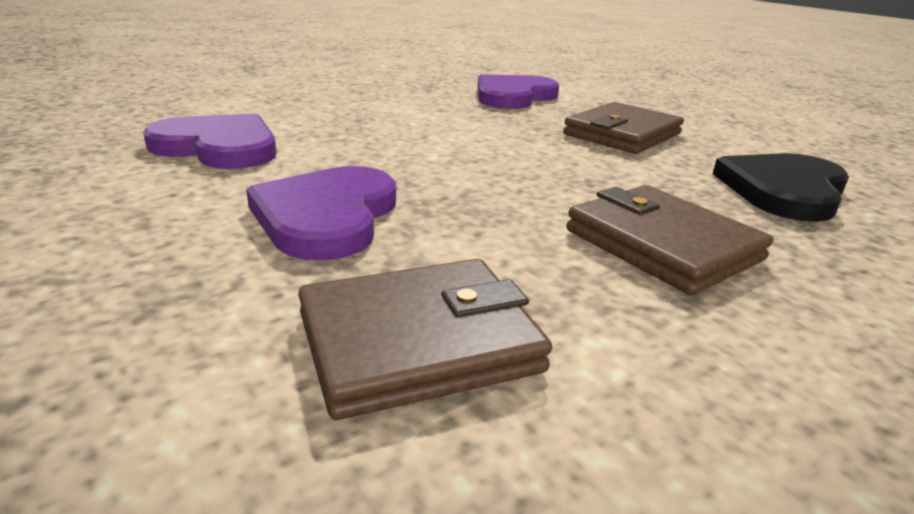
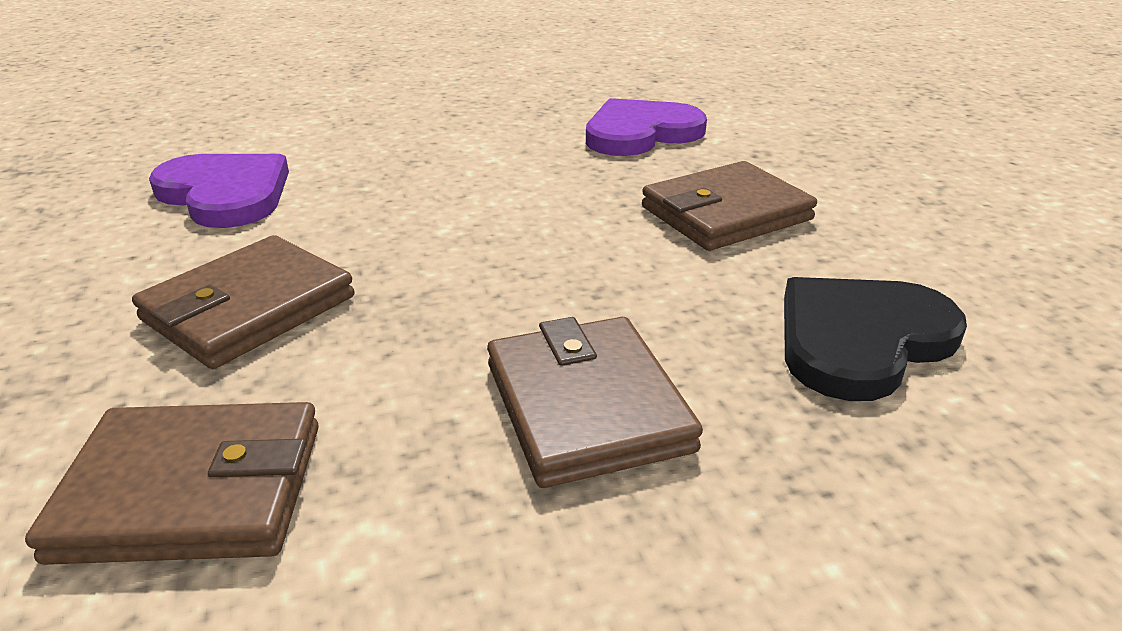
camera: 20 degrees right, 5 degrees up
purple heart [246,166,396,261] -> brown wallet [132,235,355,369]

